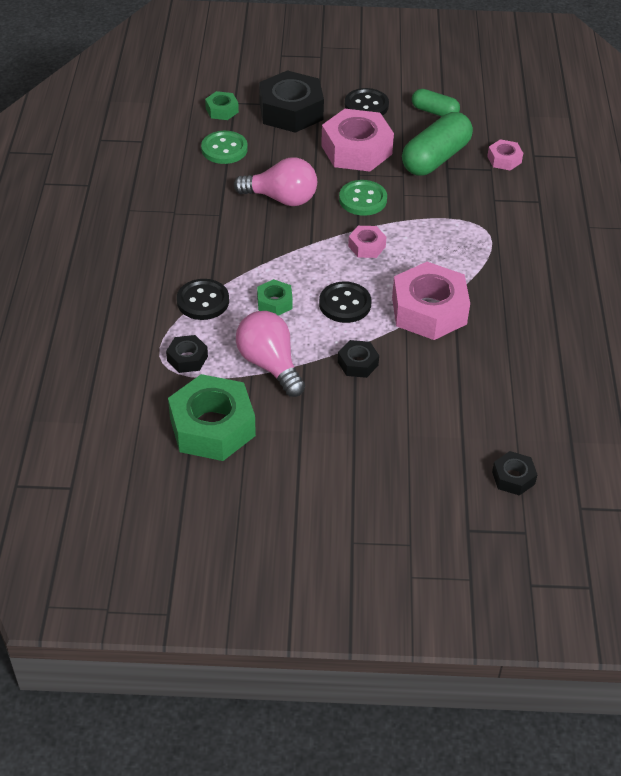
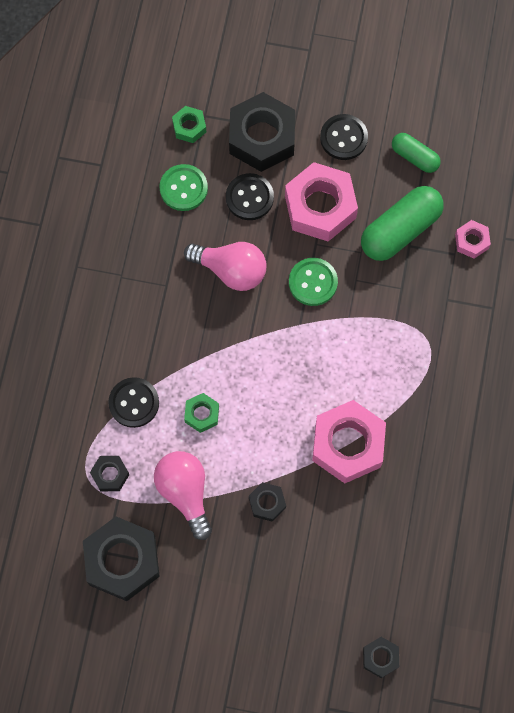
camera: 10 degrees right, 25 degrees up
green nut [168,374,256,461] -> black nut [83,516,160,601]
black button [319,281,371,323] -> black button moved to [226,173,274,220]
pink nut [348,226,386,258] -> none

